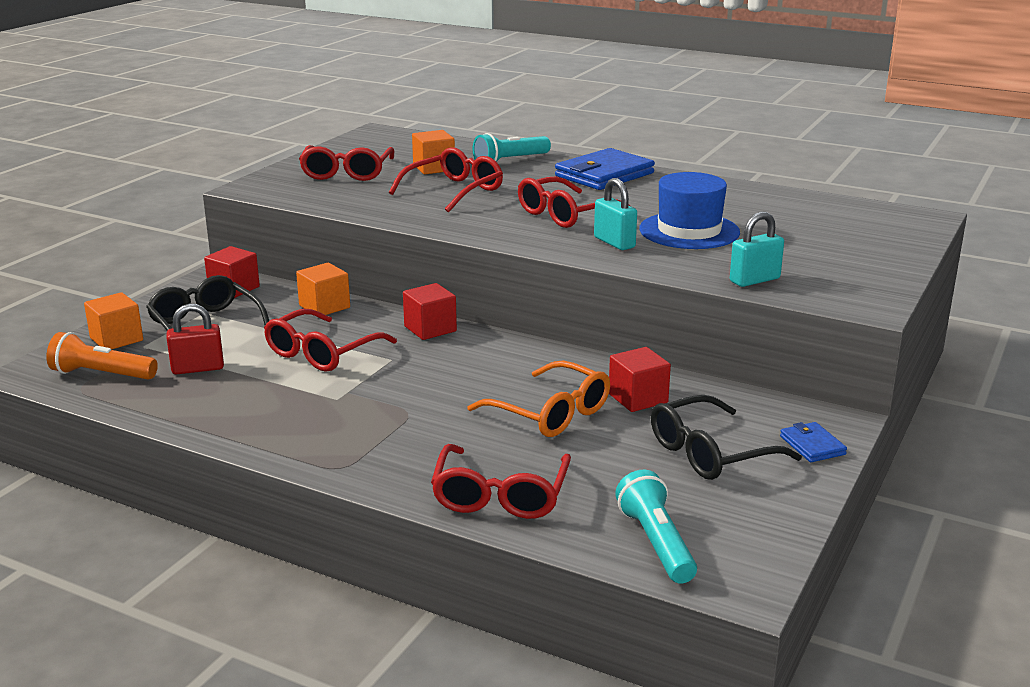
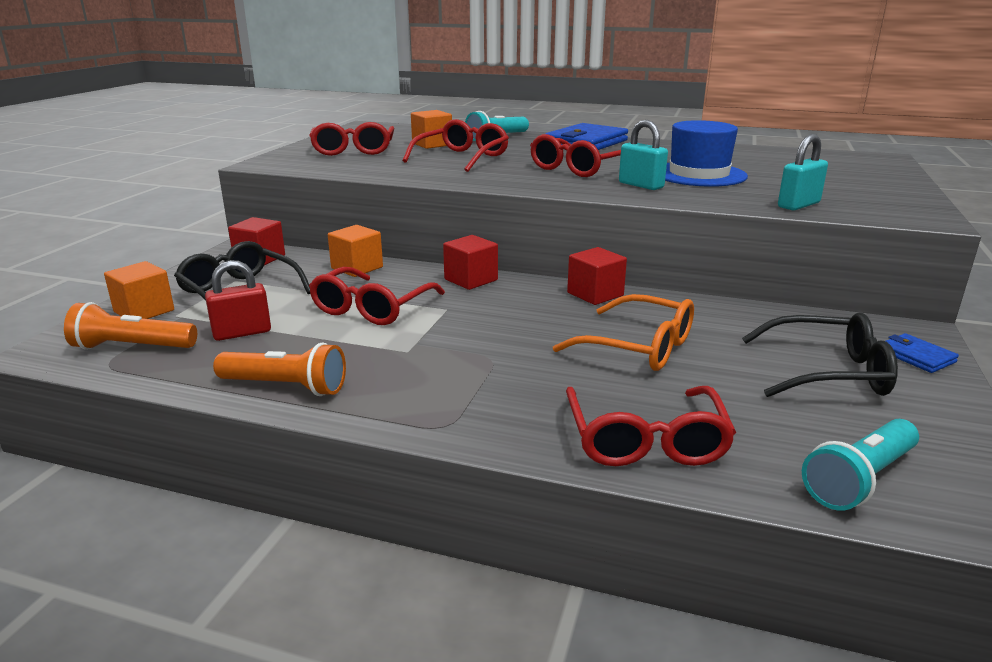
camera: 10 degrees left, 0 degrees up
red cube [609,347,671,412] -> red cube moved to [567,247,627,305]
turquoise flashlight [615,470,697,584] -> turquoise flashlight turned 105 degrees counterclockwise [802,419,919,510]
black glasses [651,395,802,480] -> black glasses turned 135 degrees counterclockwise [742,313,898,397]
none -> orange flashlight [213,342,346,396]

